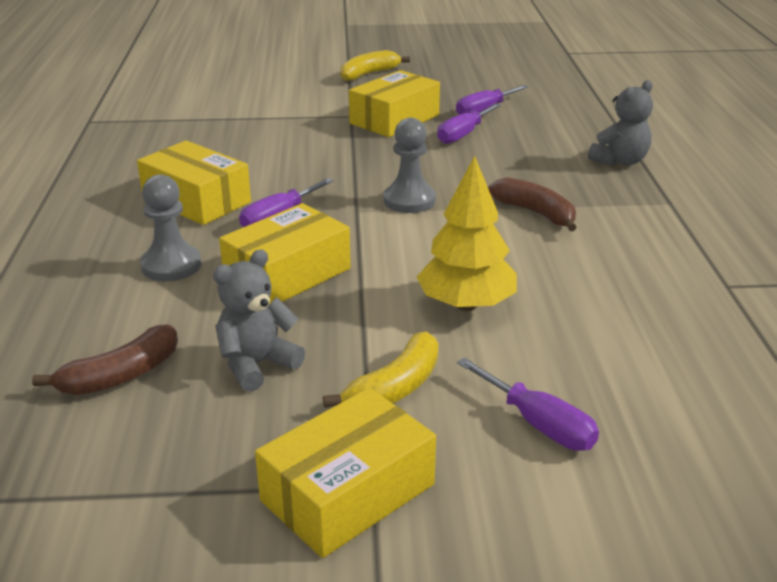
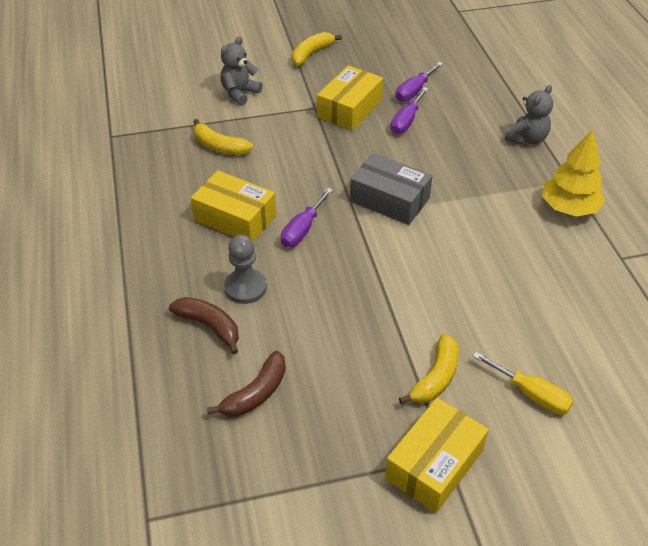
camera: 10 degrees left, 15 degrees up
grey teddy bear [213,249,305,392] -> grey teddy bear moved to [221,37,263,106]
yellow box [219,203,351,304] -> none
grey pawn [384,117,436,213] -> grey box [350,153,433,225]
yellow tree [417,156,517,311] -> yellow tree moved to [542,129,605,217]
purple screwdriver [457,357,599,451] -> yellow screwdriver [473,352,573,415]
brown banana [488,178,577,231] -> brown banana moved to [169,297,239,355]
none -> yellow banana [193,119,253,155]

